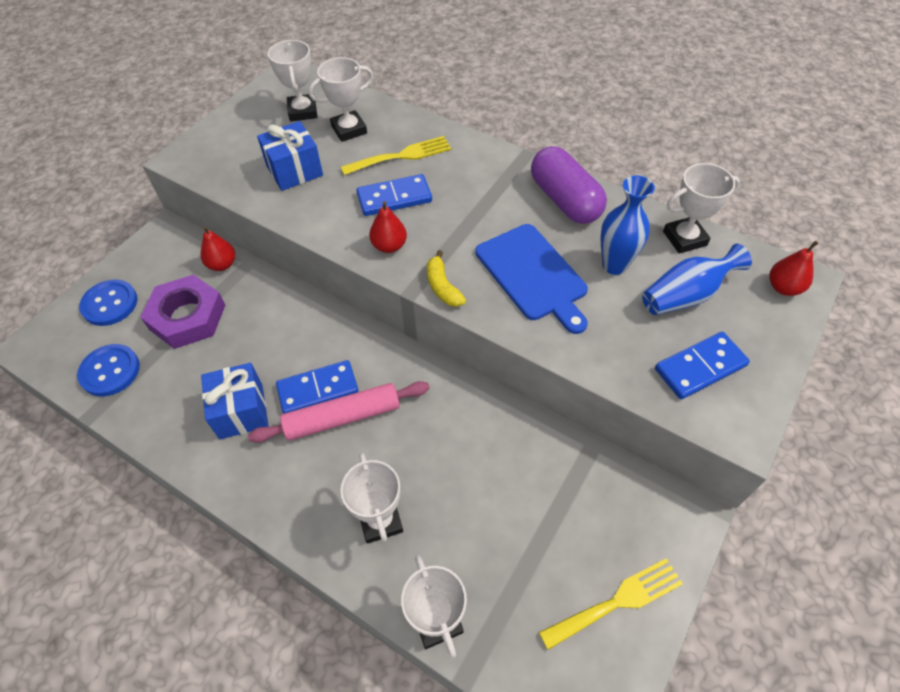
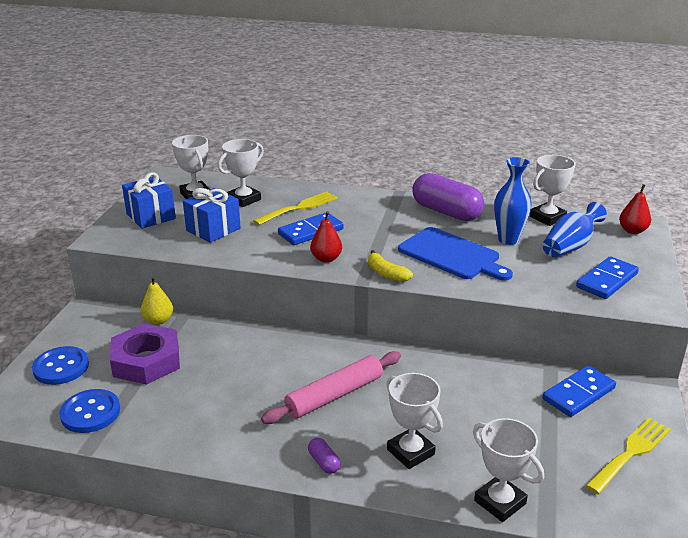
camera: 20 degrees left, 25 degrees down
red pear [200,226,235,271] -> yellow pear [141,276,173,325]
blue gift [201,363,269,439] -> blue gift moved to [122,172,176,229]
blue domino [276,360,359,414] -> blue domino moved to [543,365,616,417]
none -> purple capsule [308,438,340,474]

